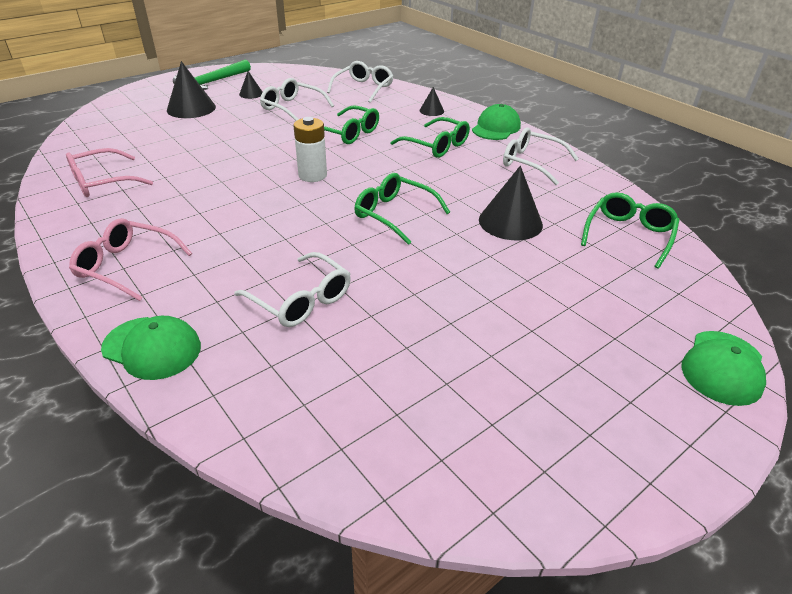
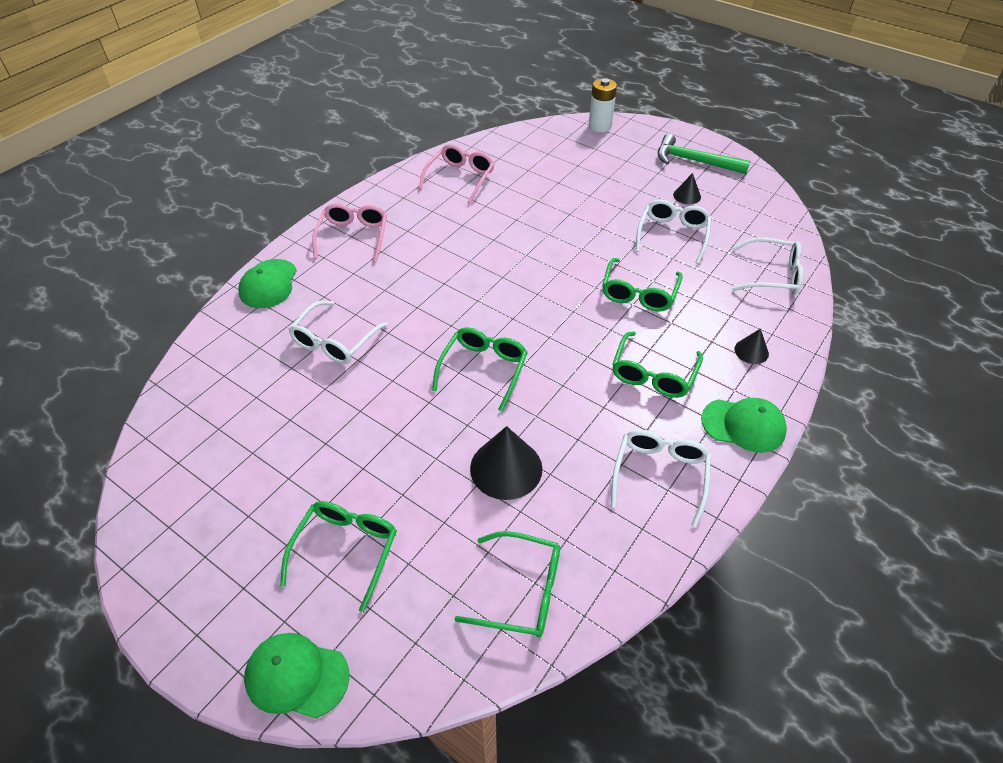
camera: 75 degrees right, 10 degrees up
pink glasses [66,148,153,197] -> pink glasses turned 75 degrees clockwise [419,144,494,204]
black cone [167,61,216,118] -> none
white battery [293,117,327,182] -> white battery moved to [589,78,617,132]
none -> green glasses [280,501,397,612]

